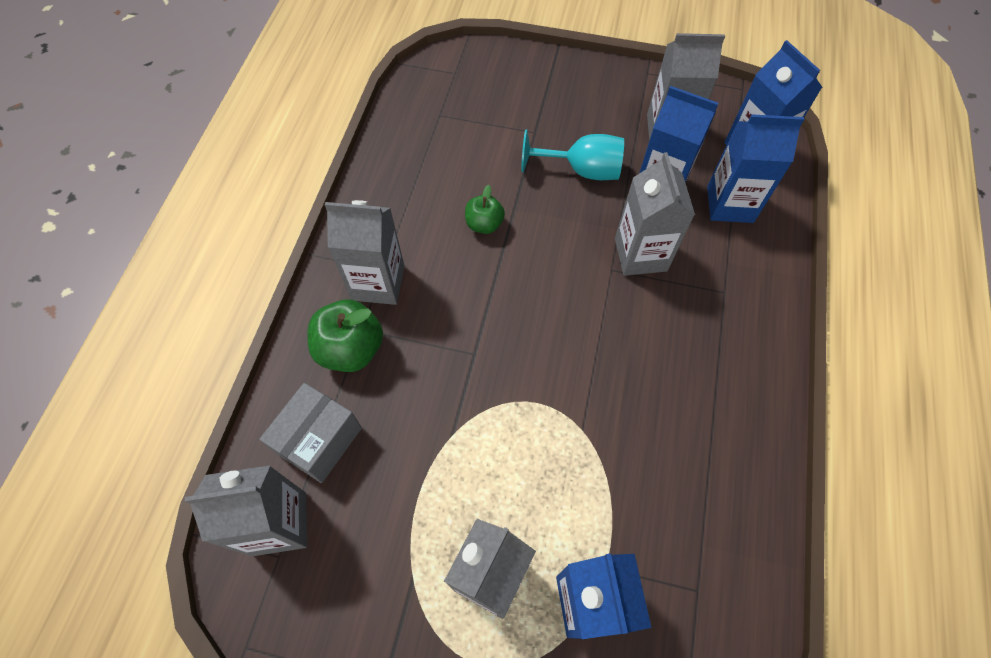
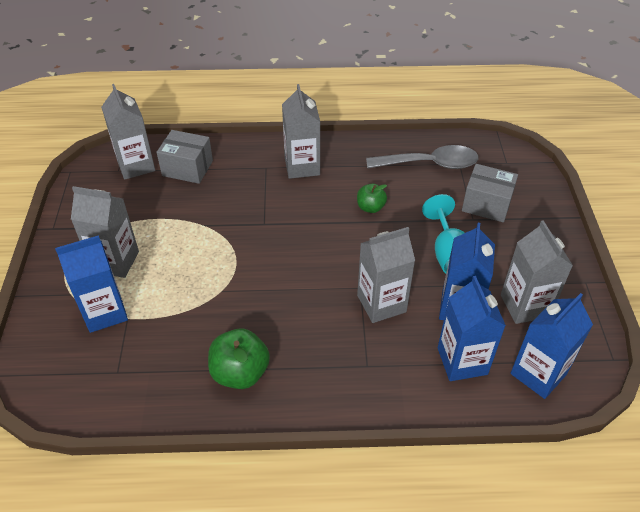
camera: 75 degrees right, 15 degrees down
green apple [308,299,383,372] -> green apple moved to [208,328,270,389]
none -> grey spoon [366,145,479,169]
none -> grey box [462,164,518,222]

